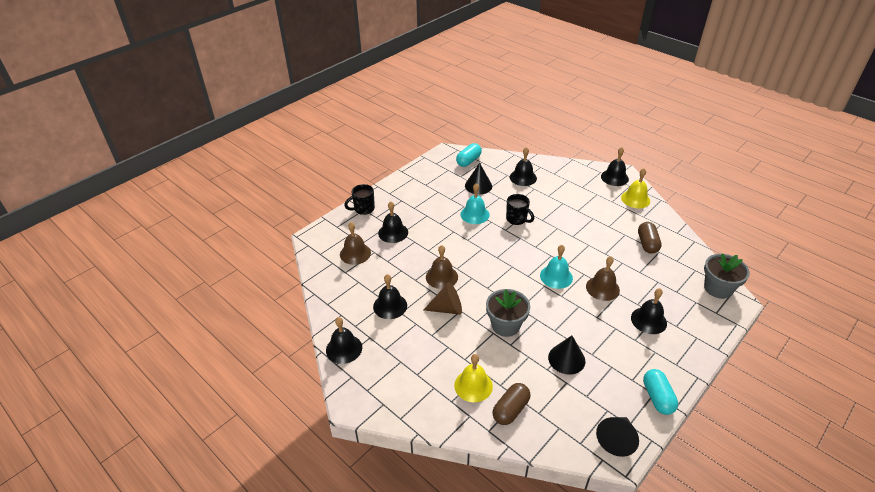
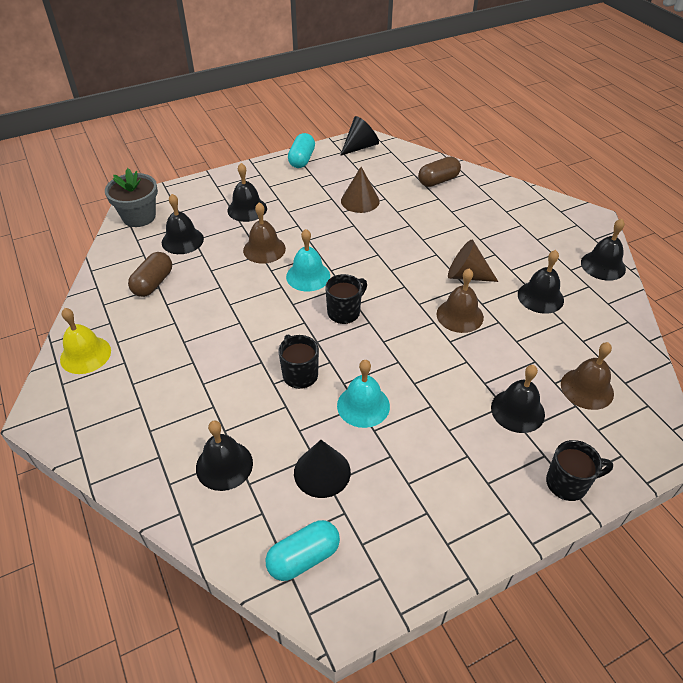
camera: 160 degrees left, 5 degrees up
yellow bell [454,354,493,402] -> none
grey flower pot [486,289,530,337] -> none
black cone [548,336,585,375] -> brown cone [341,167,380,213]
black bell [601,147,629,186] -> black bell moved to [162,194,204,254]
none -> black mug [325,274,367,324]

